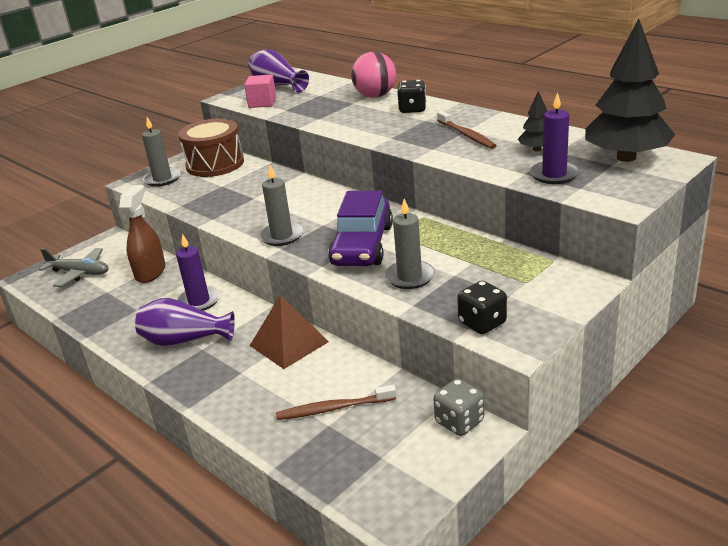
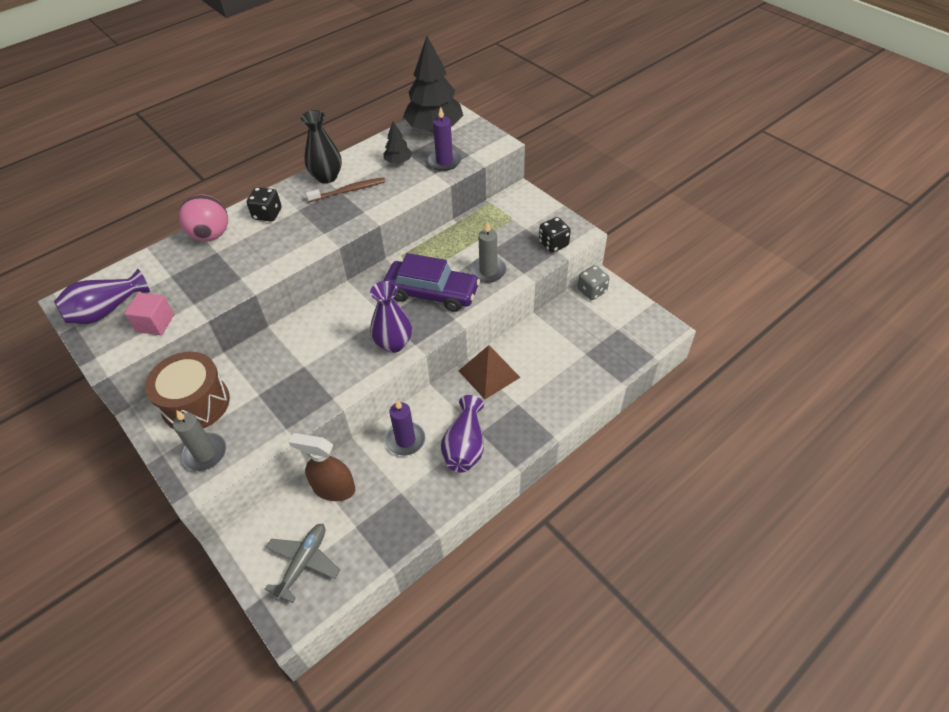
camera: 85 degrees left, 20 degrees up
grey candle [259,165,303,246] -> purple vase [370,281,412,353]
brown toothbrush [276,385,397,420] -> none
none -> black vase [301,110,342,184]

